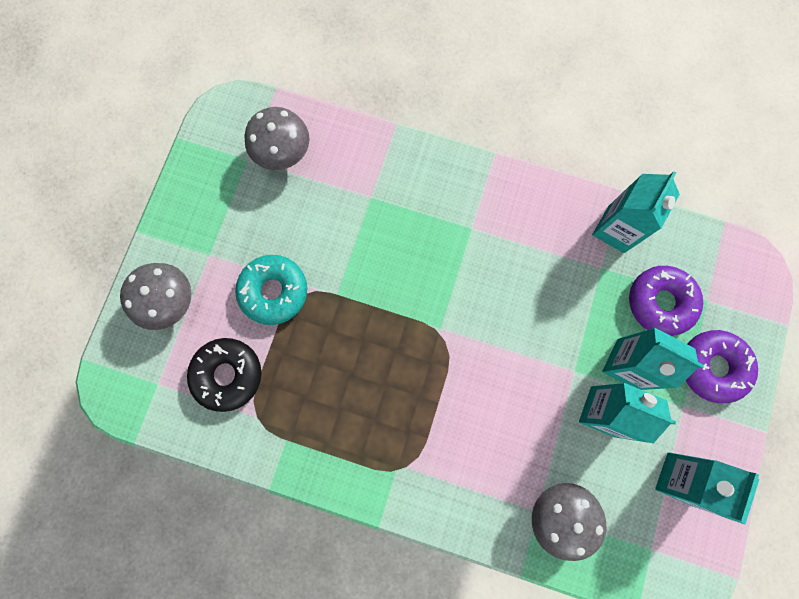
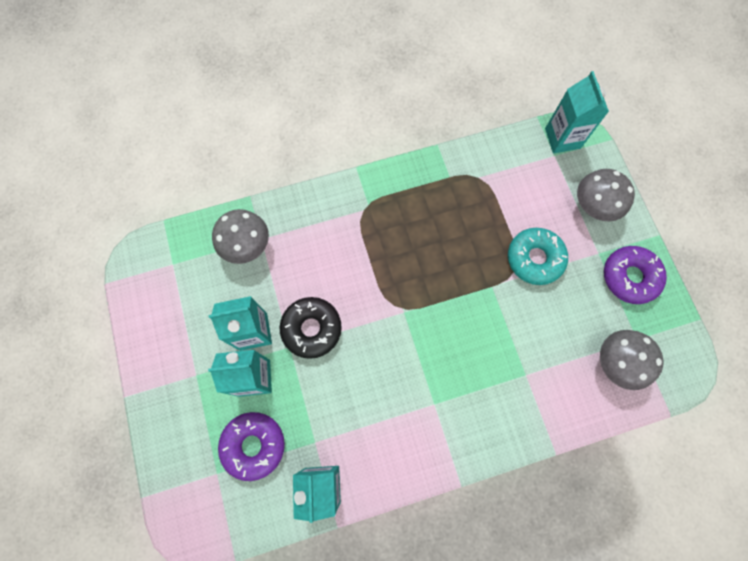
camera: 145 degrees right, 5 degrees down
black donut [187,338,262,412] -> black donut moved to [280,297,342,359]
turquoise carton [655,452,759,525] -> turquoise carton moved to [545,71,609,153]
purple donut [686,330,758,403] -> purple donut moved to [604,246,667,304]

